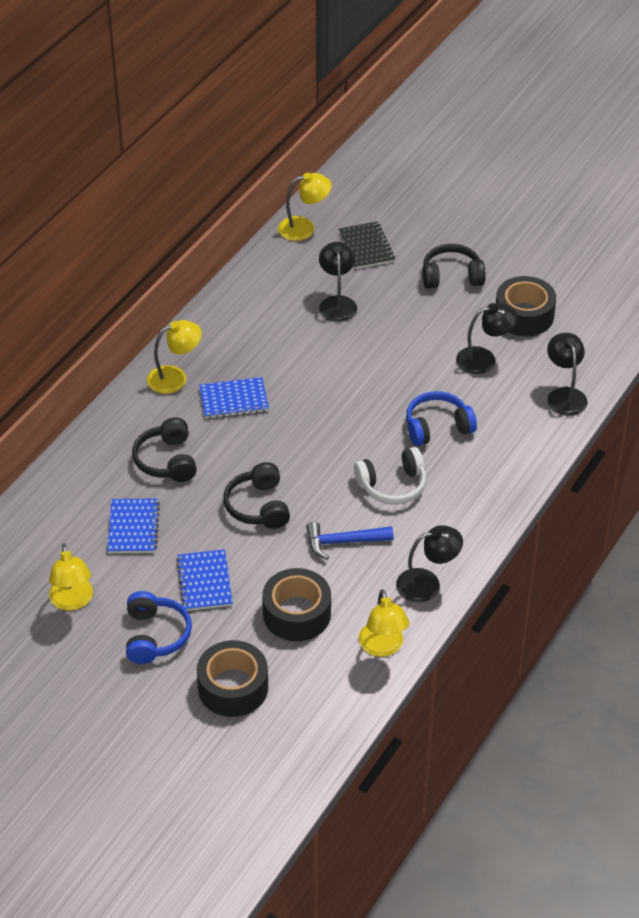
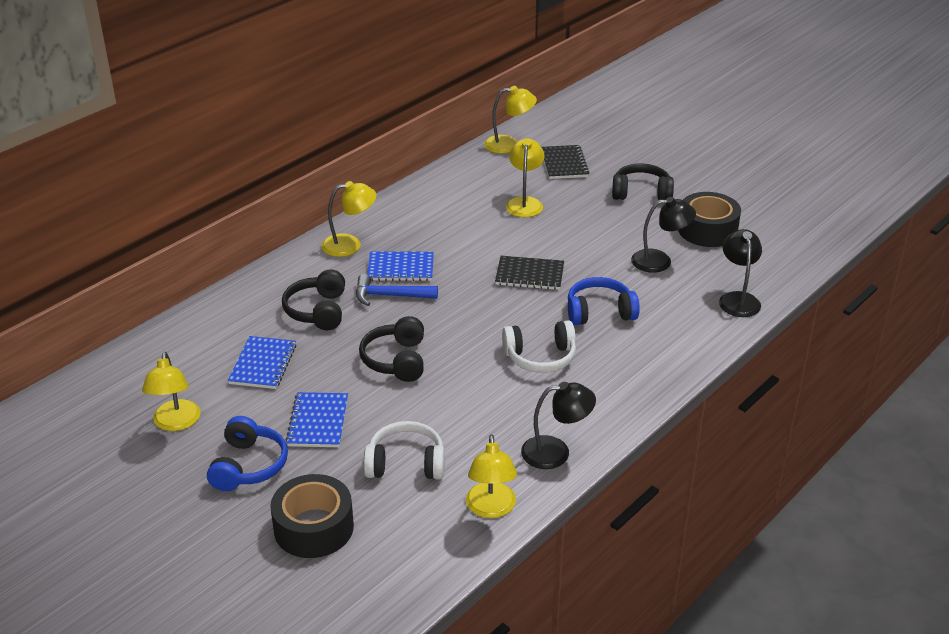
camera: 10 degrees right, 10 degrees down
black tape [262,568,331,641] -> white headphones [364,421,445,479]
blue hammer [306,522,394,560] -> blue hammer moved to [356,274,438,306]
black lamp [319,242,357,322] -> yellow lamp [506,138,545,217]
none -> black notebook [495,256,564,290]

